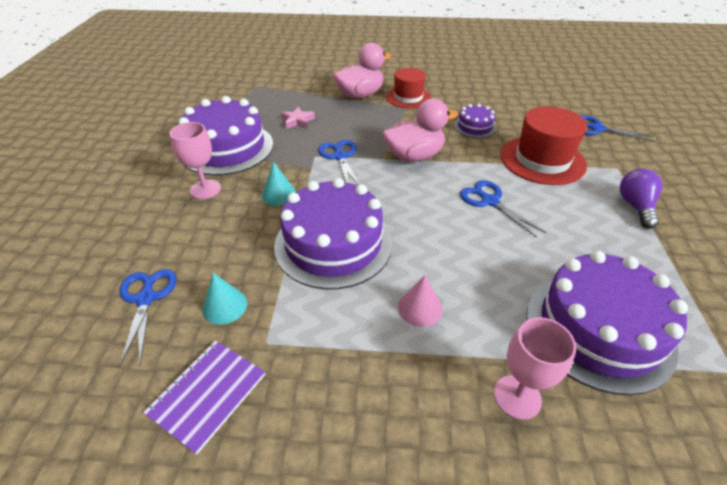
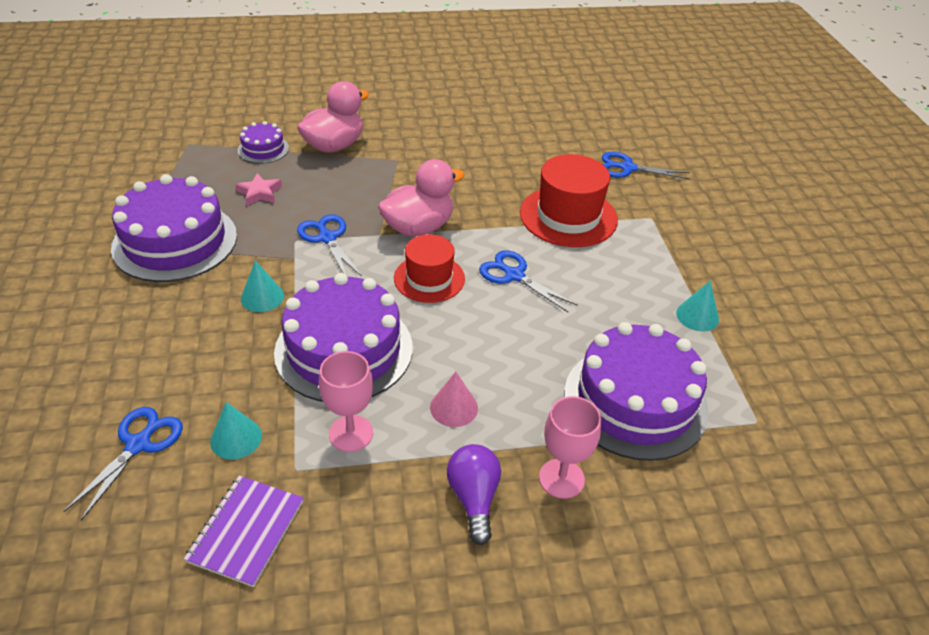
camera: 15 degrees left, 0 degrees up
blue scissors [119,269,176,368] -> blue scissors turned 45 degrees clockwise [63,407,183,521]
pink goblet [169,122,221,199] -> pink goblet moved to [319,351,373,452]
red hat [386,68,431,108] -> red hat moved to [394,234,465,303]
purple cake [454,104,496,138] -> purple cake moved to [238,121,289,164]
purple light bulb [620,169,663,229] -> purple light bulb moved to [447,444,501,545]
none -> turquoise cone [676,281,719,331]

